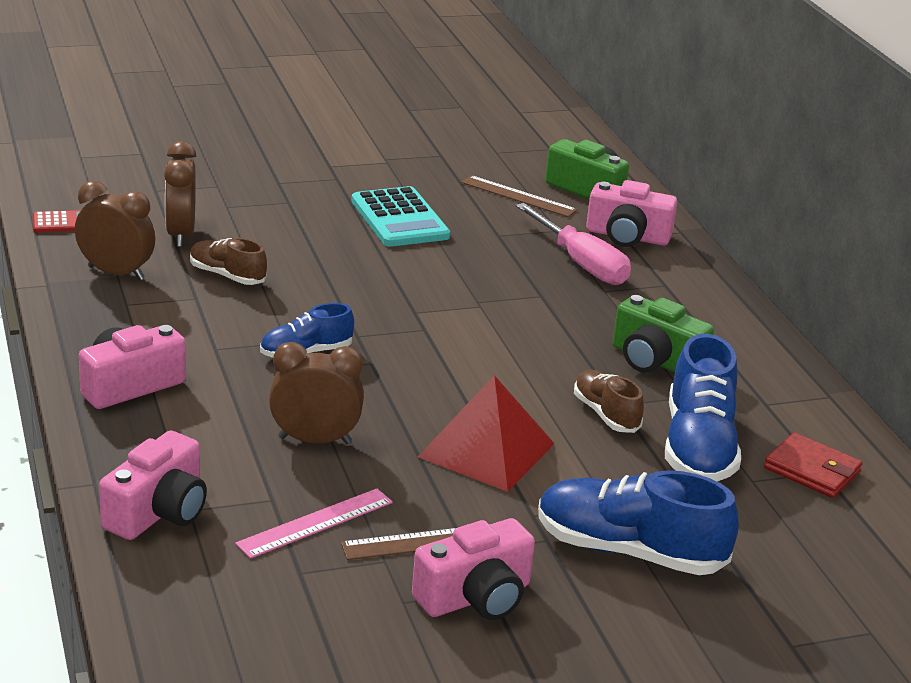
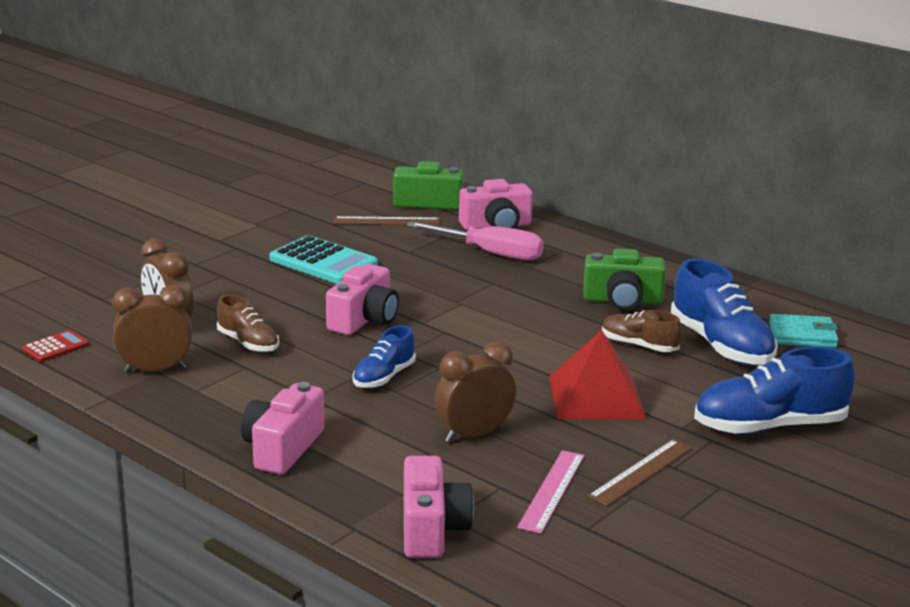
camera: 30 degrees left, 5 degrees down
brown shoe [190,238,267,285] -> brown shoe turned 135 degrees counterclockwise [217,295,279,352]
pink camera [412,518,535,620] -> pink camera moved to [326,264,399,335]
red wallet [764,433,863,498] -> turquoise wallet [769,314,838,348]

